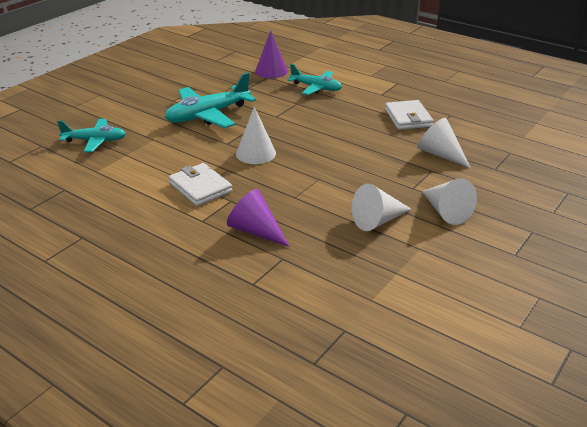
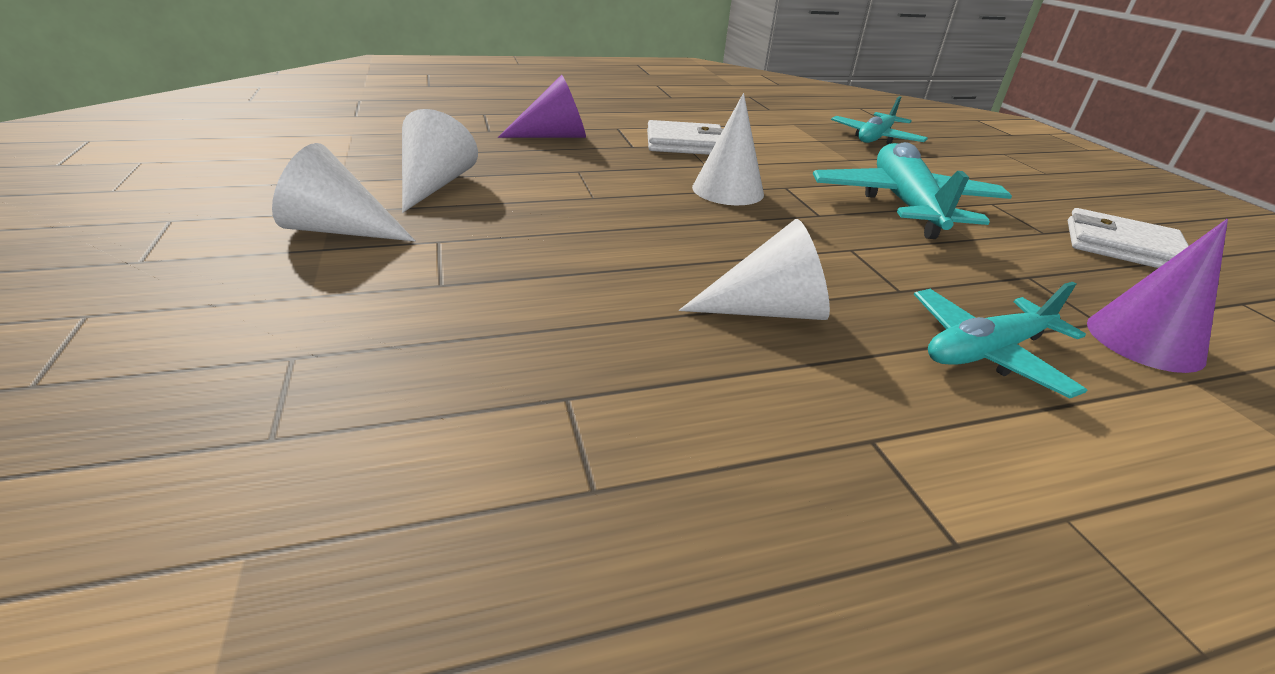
camera: 125 degrees right, 0 degrees up
white wallet [385,100,434,130] -> white wallet moved to [1068,208,1189,268]
white cone [418,118,471,168] -> white cone moved to [679,219,830,320]

